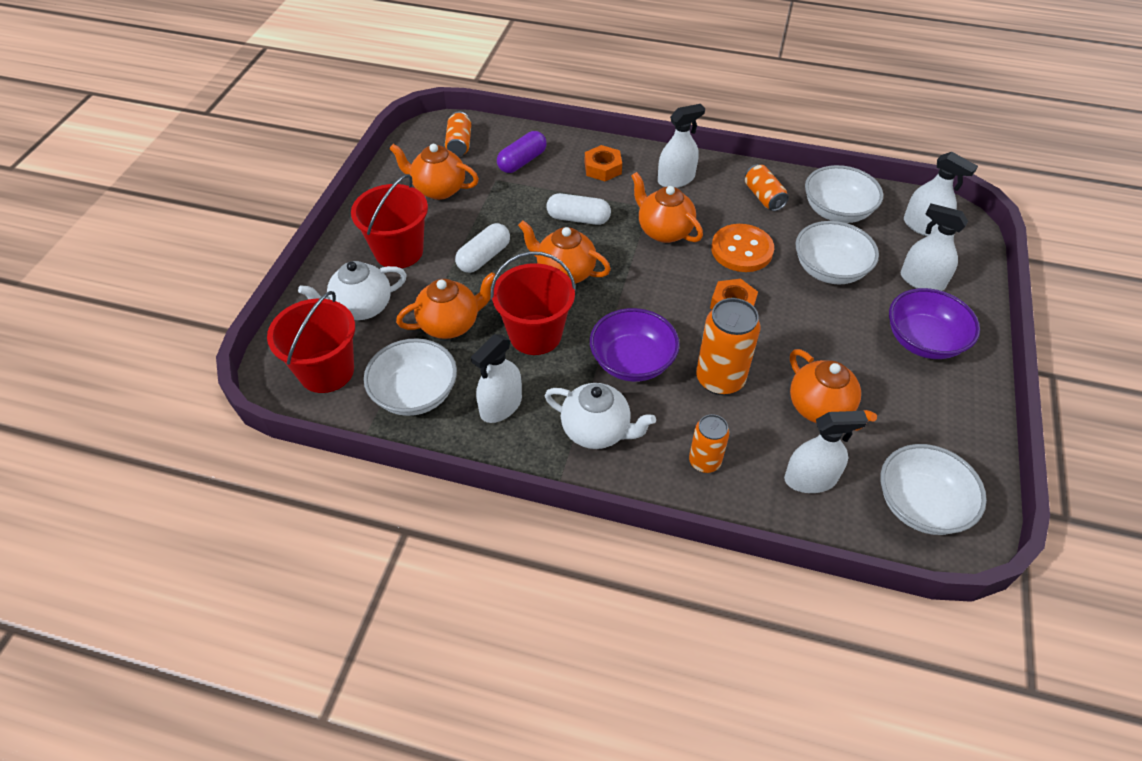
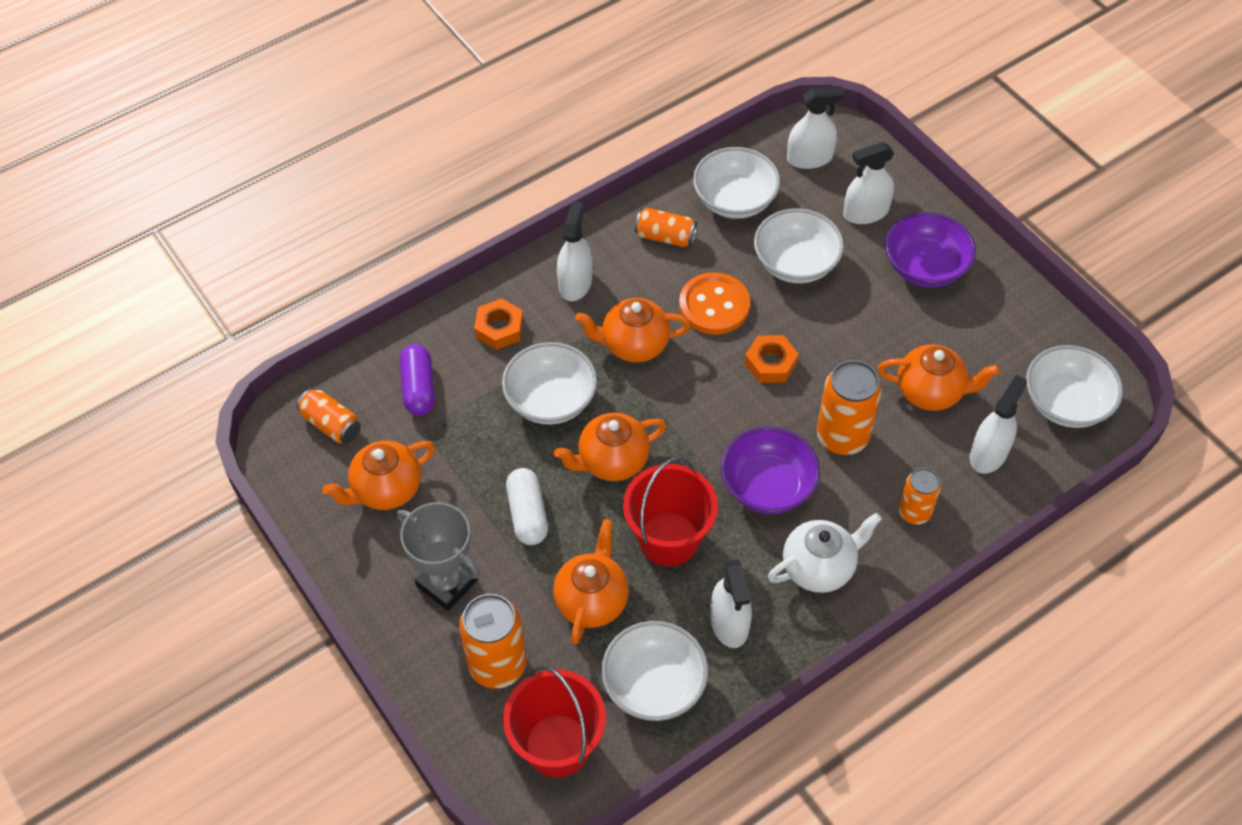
camera: 50 degrees left, 5 degrees up
white teapot [298,261,407,320] -> orange can [459,594,527,689]
red bucket [351,174,428,268] -> grey trophy [397,502,480,611]
white capsule [546,193,611,225] -> white bowl [502,342,597,425]

